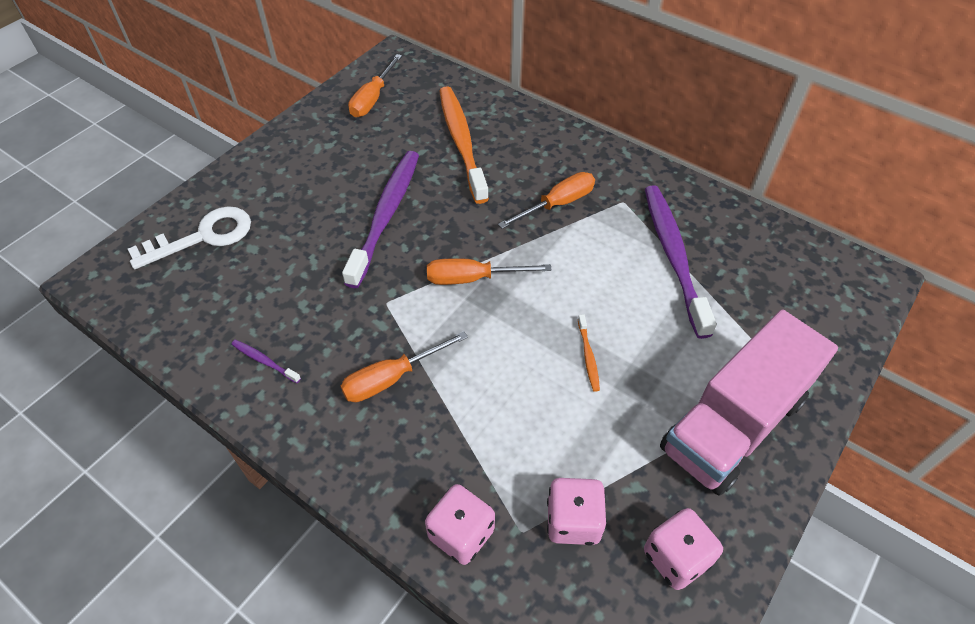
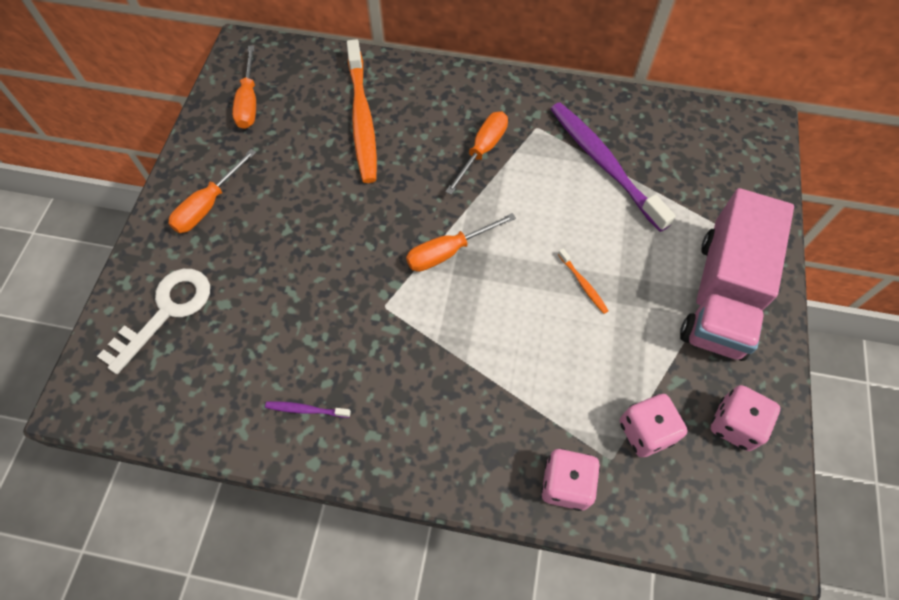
camera: 25 degrees left, 10 degrees up
orange screwdriver [341,331,468,402] -> orange screwdriver moved to [168,149,256,233]
purple toothbrush [342,151,419,288] -> none
orange toothbrush [439,86,489,204] -> orange toothbrush turned 150 degrees counterclockwise [347,39,377,183]

